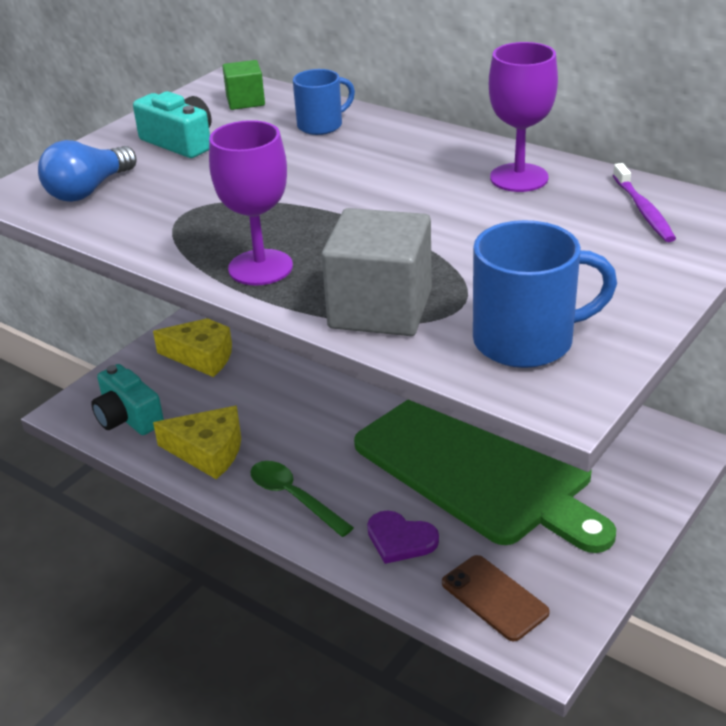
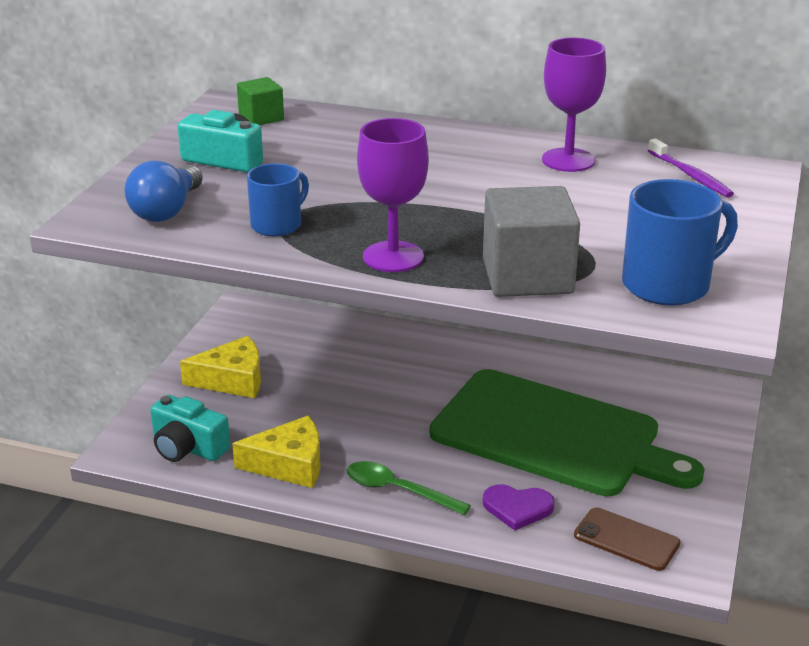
camera: 20 degrees left, 5 degrees down
blue mug [293,69,355,135] -> blue mug moved to [247,163,309,236]

